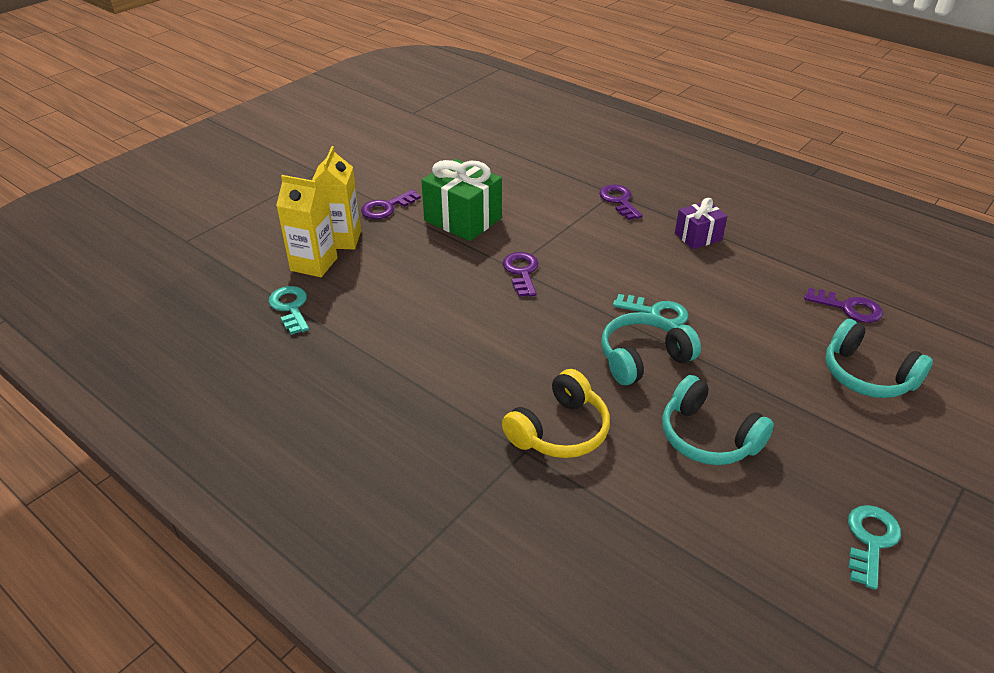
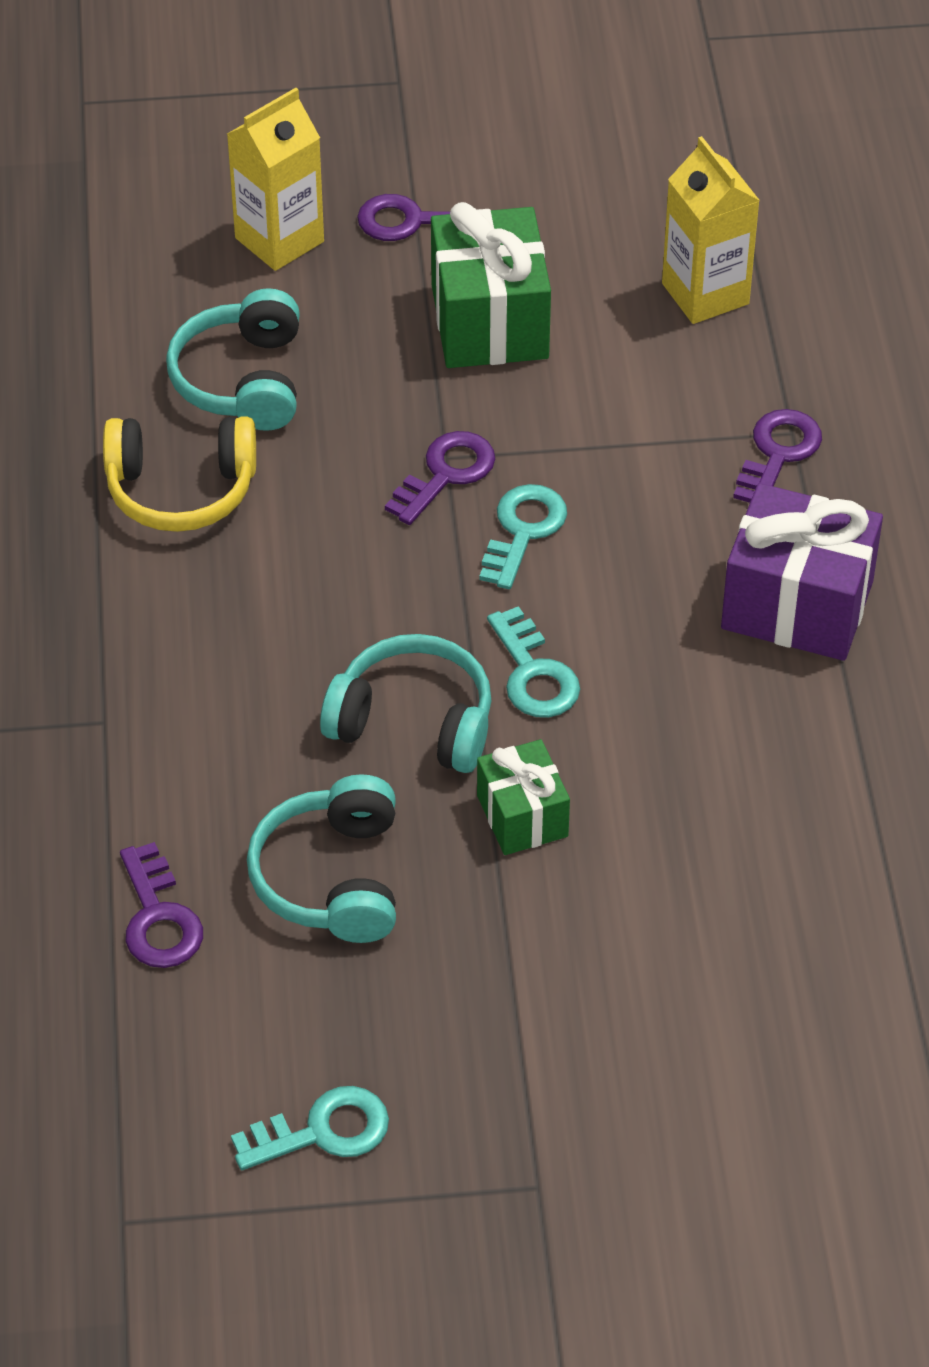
camera: 45 degrees right, 10 degrees up
turquoise key [269,286,309,335] -> turquoise key moved to [479,484,567,589]
yellow carton [276,175,338,277] -> yellow carton moved to [662,136,760,324]
yellow headphones [502,369,610,458] -> yellow headphones moved to [103,416,256,532]
purple gift [675,198,727,249] -> purple gift [721,483,883,661], size x1.70
purple key [804,288,883,323] -> purple key moved to [120,842,203,968]
turquoise headphones [825,319,933,398] -> turquoise headphones moved to [166,288,300,431]
none -> green gift [477,739,570,855]

